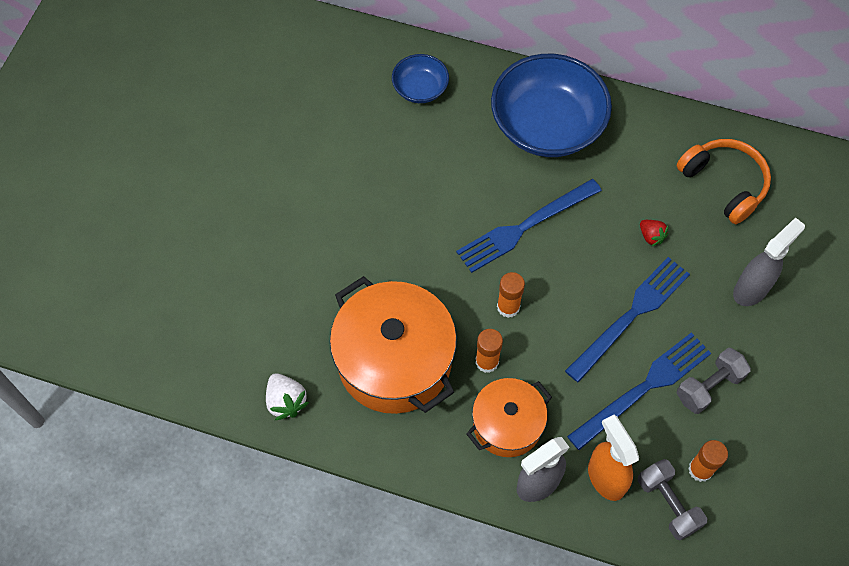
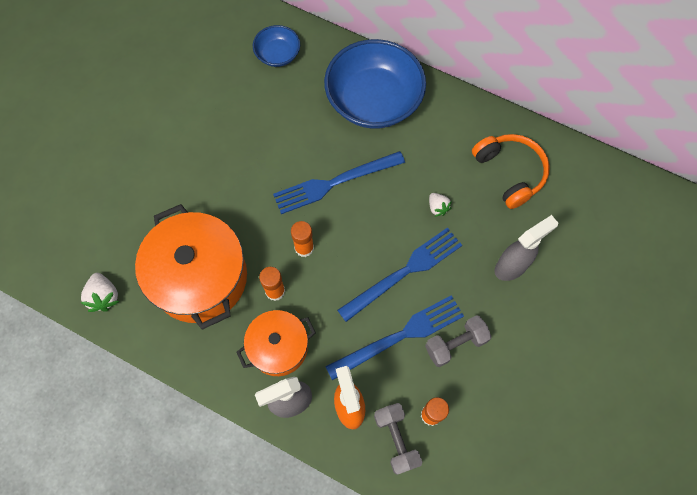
camera: 10 degrees right, 5 degrees up
red strawberry [640,220,668,247] -> white strawberry [429,193,452,217]

